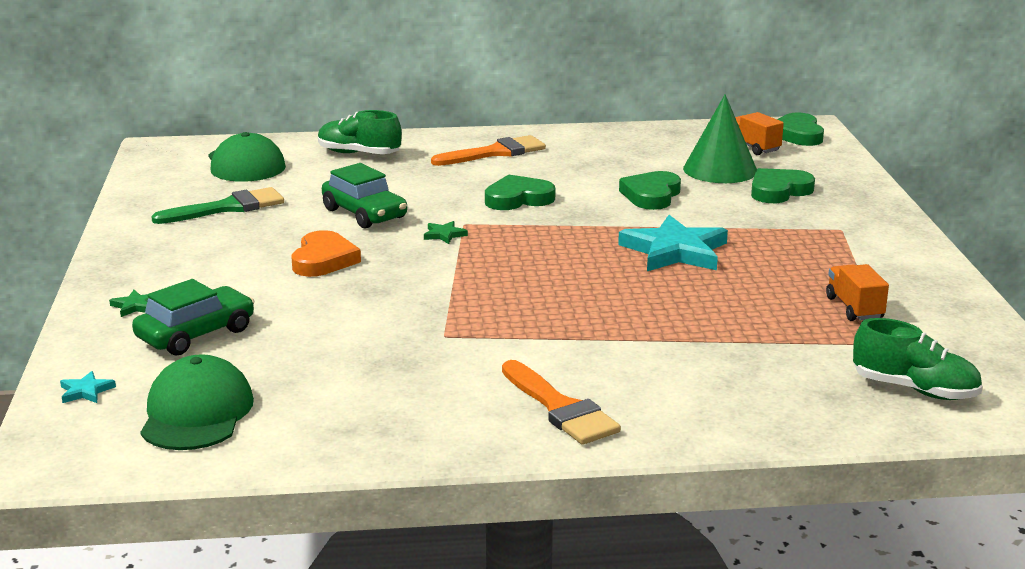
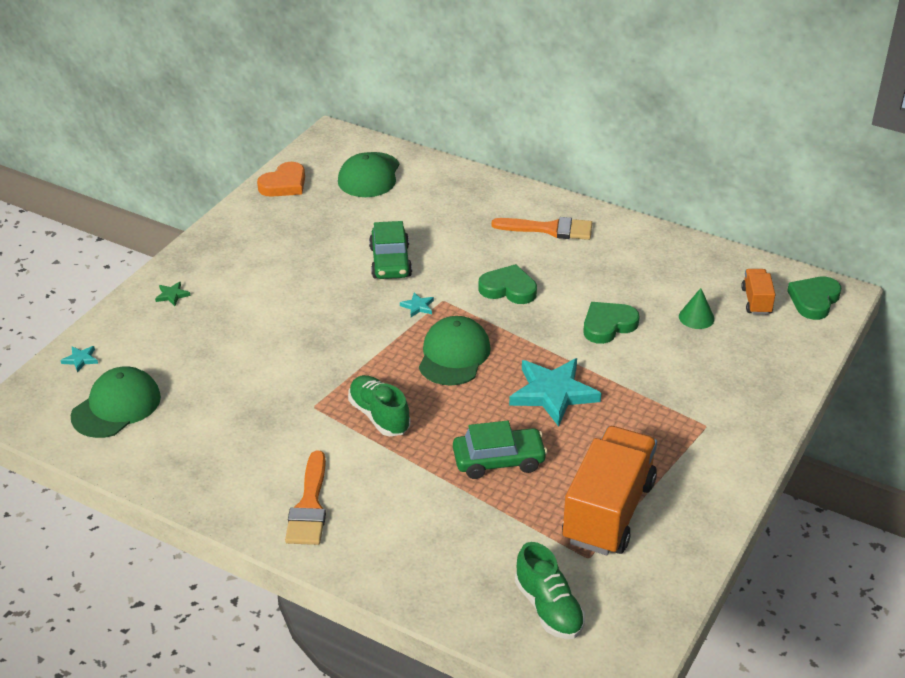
camera: 35 degrees right, 15 degrees up
green car [132,279,255,356] -> green car moved to [453,421,548,479]
green brush [151,187,284,224] -> none
orange heart [292,230,361,277] -> orange heart moved to [257,162,305,197]
green shoe [318,110,402,154] -> green shoe moved to [348,375,410,436]
green star [424,221,468,244] -> turquoise star [400,292,434,317]
green cone [683,94,757,183] -> green cone [679,288,715,329], size x0.54
green heart [751,168,815,203] -> none
orange truck [826,264,889,321] -> orange truck [562,426,657,555], size x2.14
none -> green cap [419,316,491,386]

